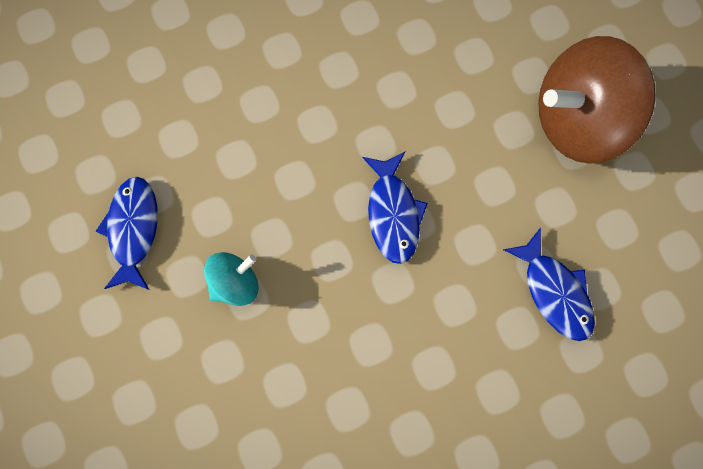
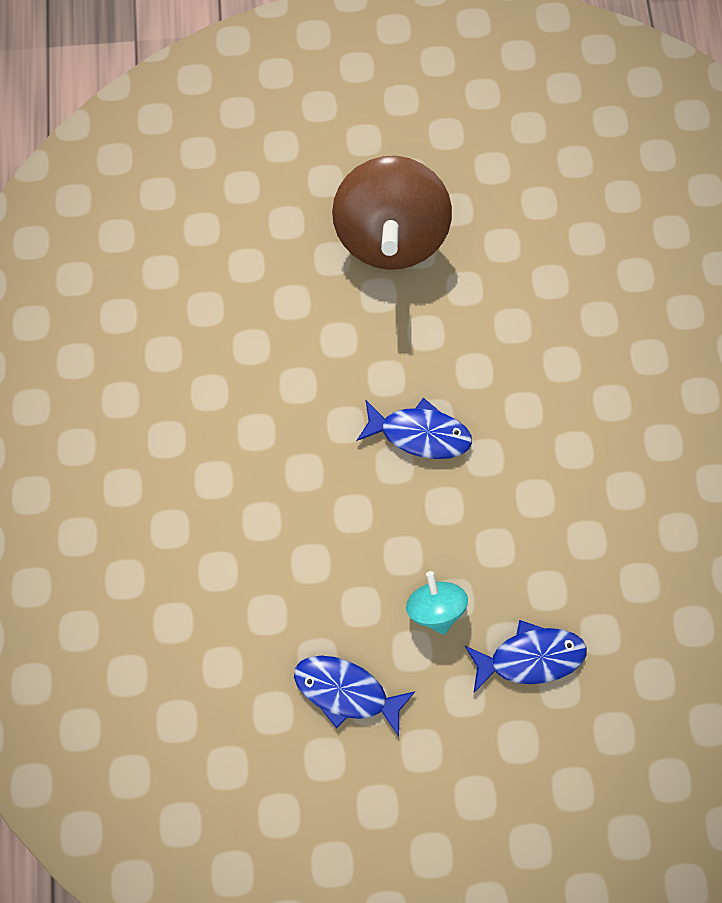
camera: 70 degrees left, 0 degrees up
blue fish [503,228,595,341] -> blue fish moved to [464,620,587,692]

